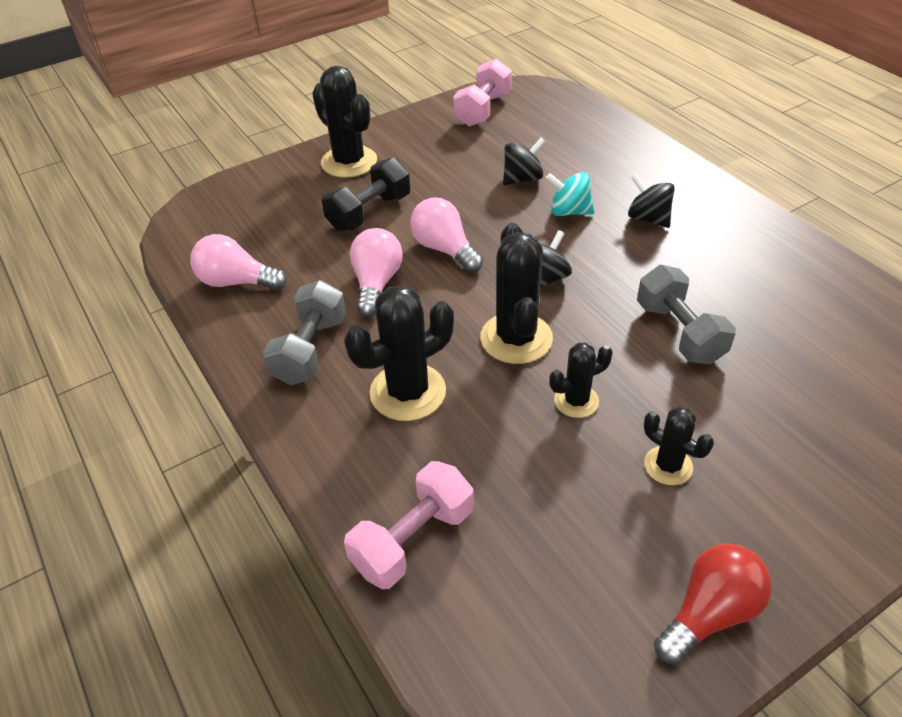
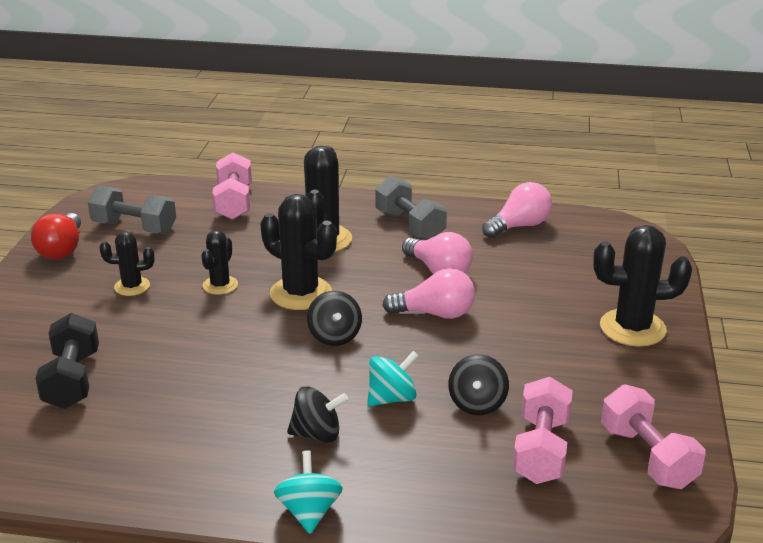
camera: 130 degrees right, 15 degrees down
black dumbbell [322,158,410,231] -> black dumbbell moved to [35,313,99,409]
grey dumbbell [637,265,736,365] -> grey dumbbell moved to [88,186,176,234]
none -> turquoise spinning top [274,450,343,534]
none -> pink dumbbell [513,377,573,484]

